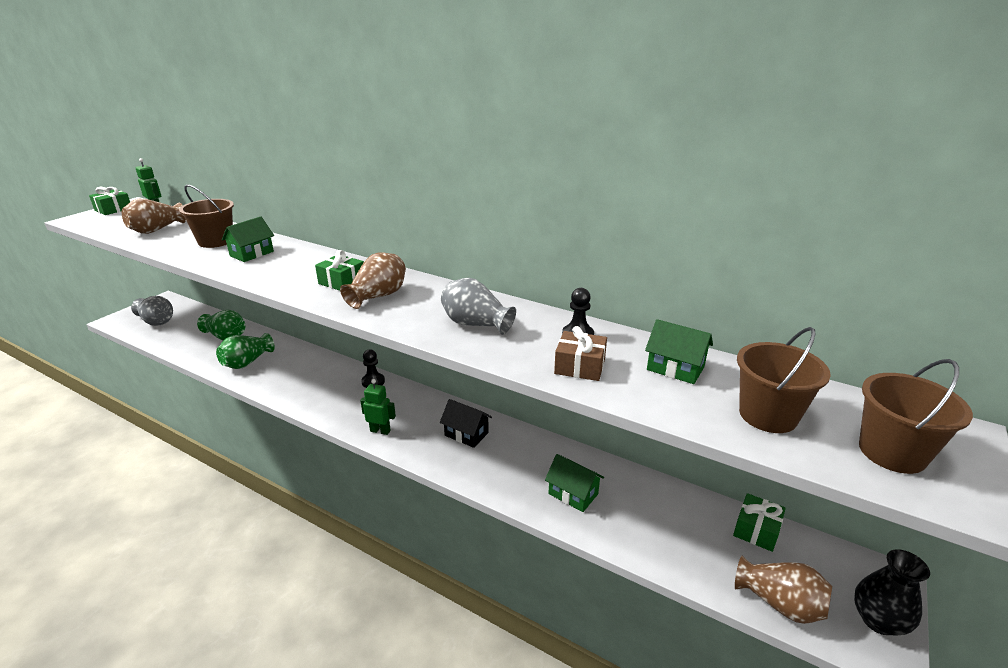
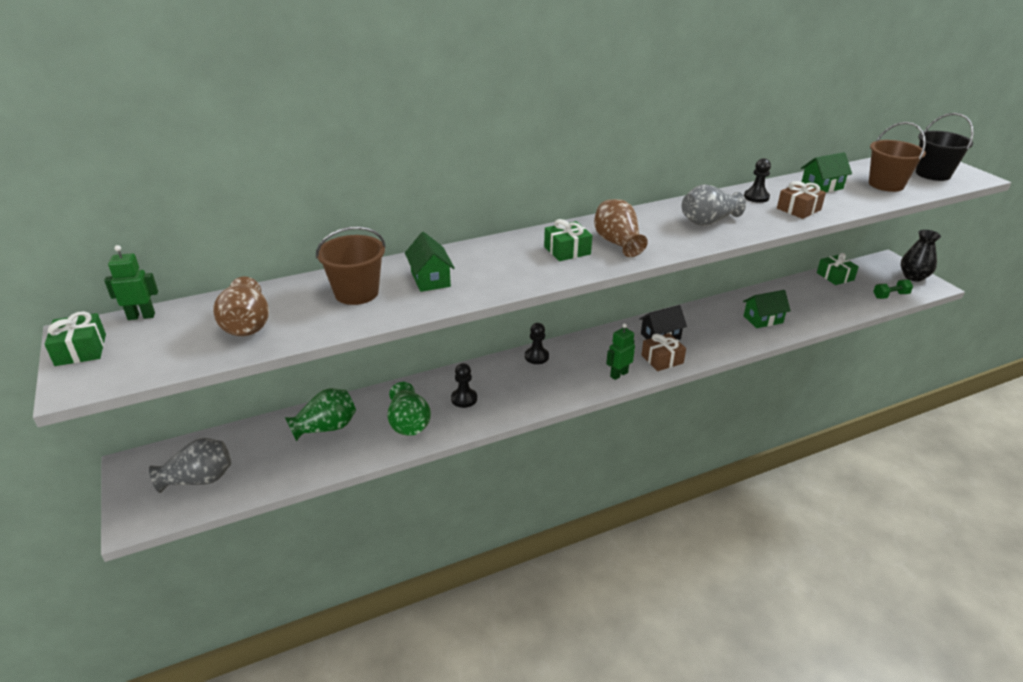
camera: 55 degrees left, 5 degrees up
brown vase [735,556,832,624] -> green dumbbell [873,279,913,299]
brown bucket [859,359,973,474] -> black bucket [916,113,974,181]
none -> black pawn [451,363,477,408]
none -> brown gift [641,333,686,371]

